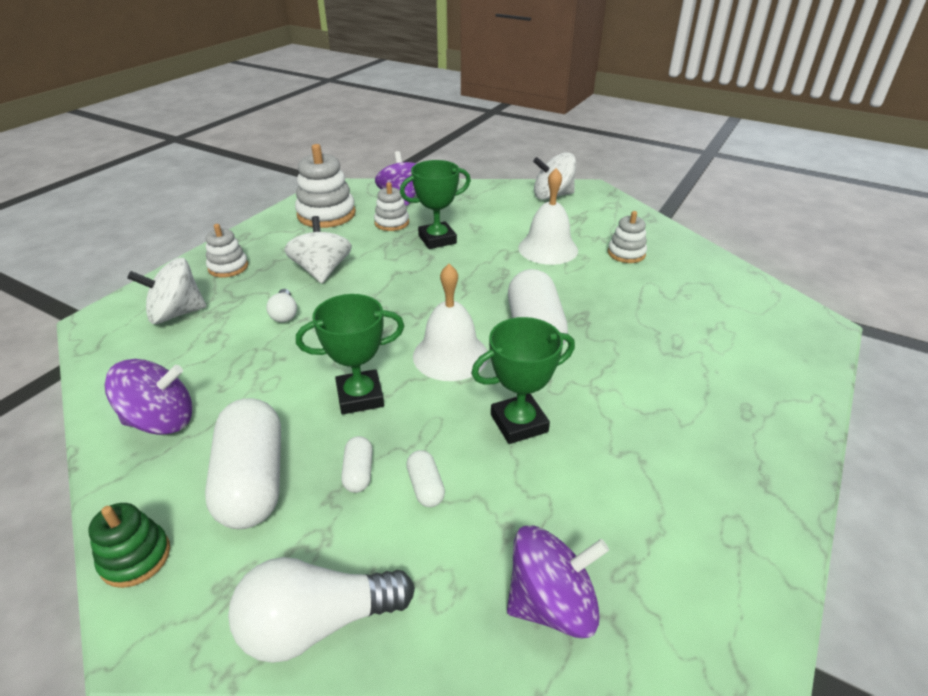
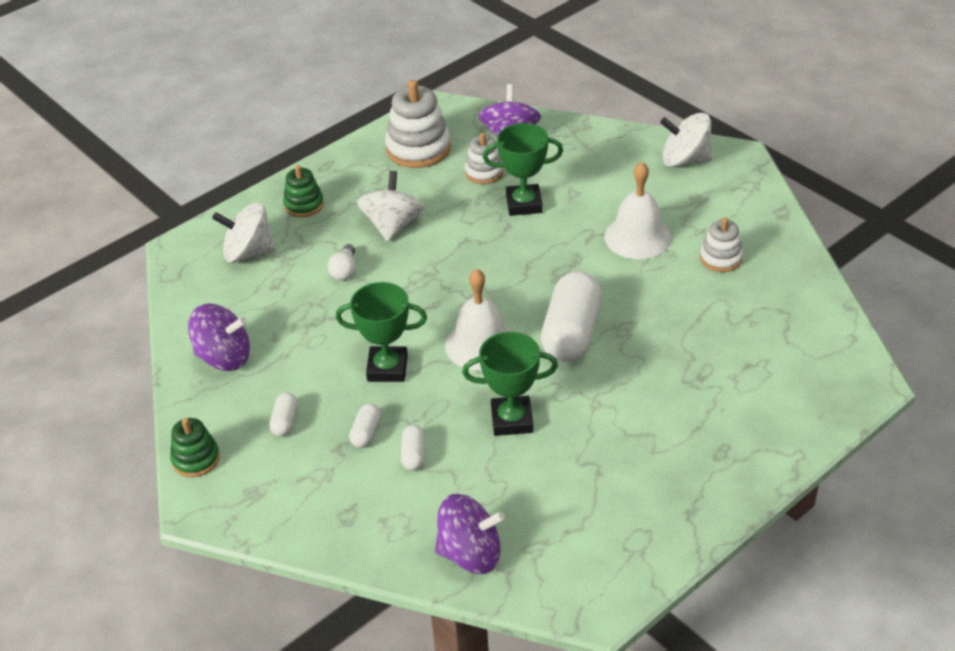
camera: 20 degrees right, 5 degrees up
white capsule [205,398,281,529] -> white capsule [269,393,298,437], size x0.44
white stacking toy [206,224,248,278] -> green stacking toy [283,165,324,217]
white light bulb [228,557,415,663] -> none

